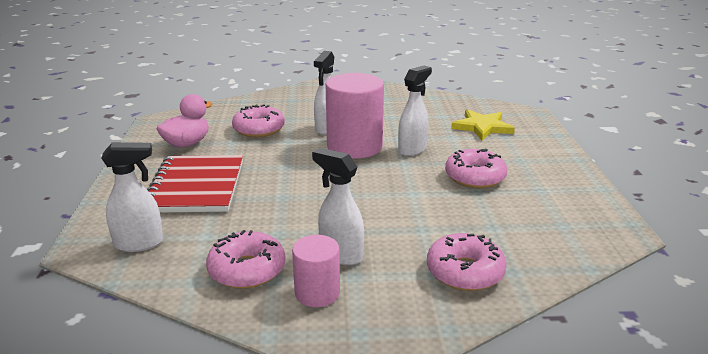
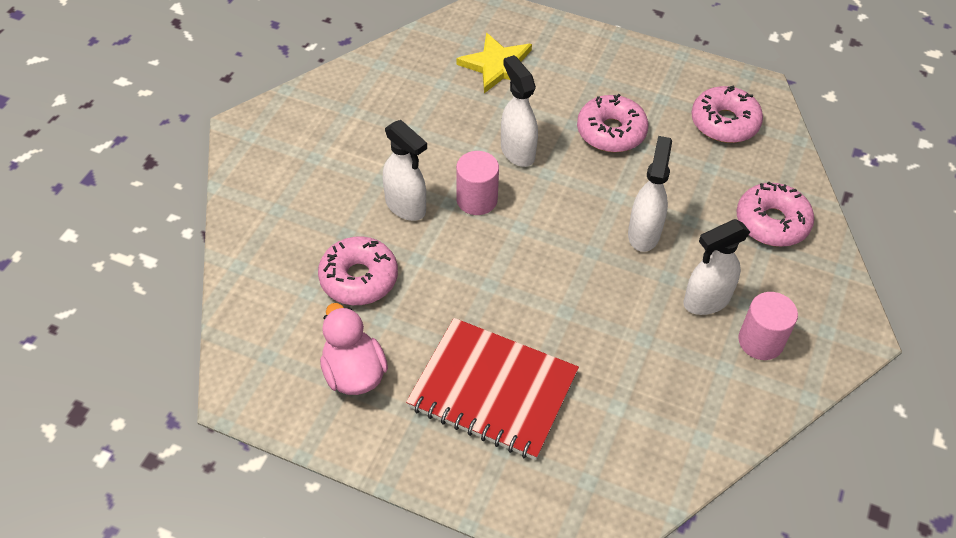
camera: 65 degrees left, 25 degrees up
white spray bottle [102,142,163,252] -> white spray bottle moved to [628,136,672,252]
pink donut [206,230,286,289] -> pink donut moved to [691,86,763,143]
pink cylinder [326,73,384,159] -> pink cylinder [456,151,499,215], size x0.55

